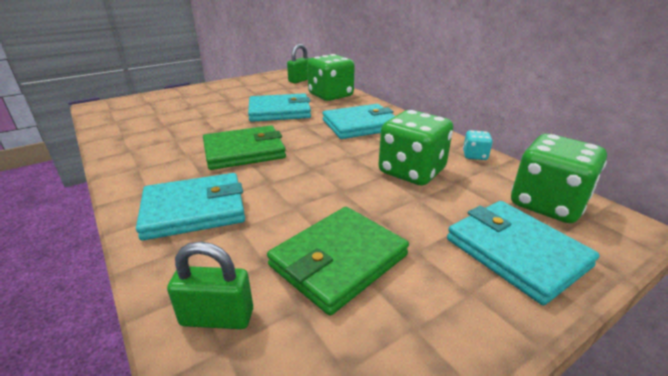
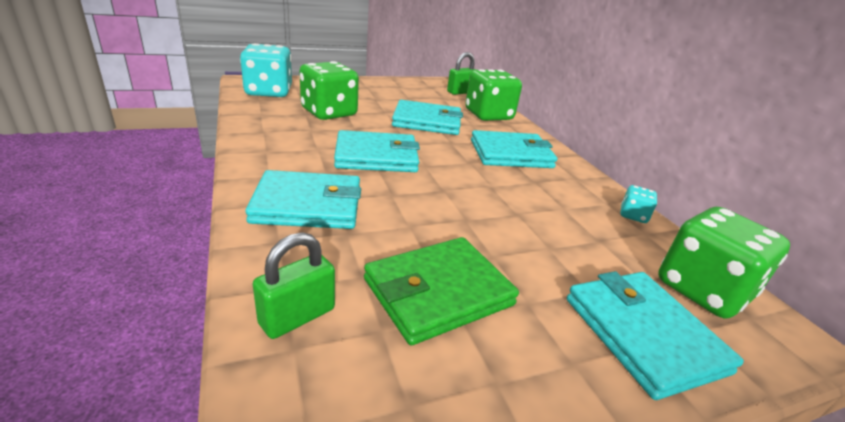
camera: 10 degrees right, 0 degrees up
green padlock [167,241,253,329] -> green padlock turned 60 degrees counterclockwise [253,232,335,339]
green wallet [203,125,286,170] -> turquoise wallet [334,130,420,172]
green dice [378,110,453,186] -> green dice moved to [299,61,359,120]
none -> turquoise dice [240,43,292,97]

